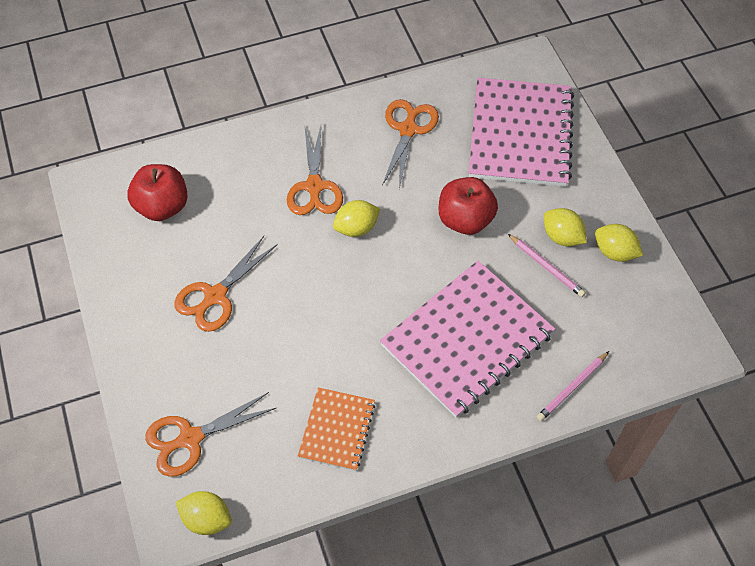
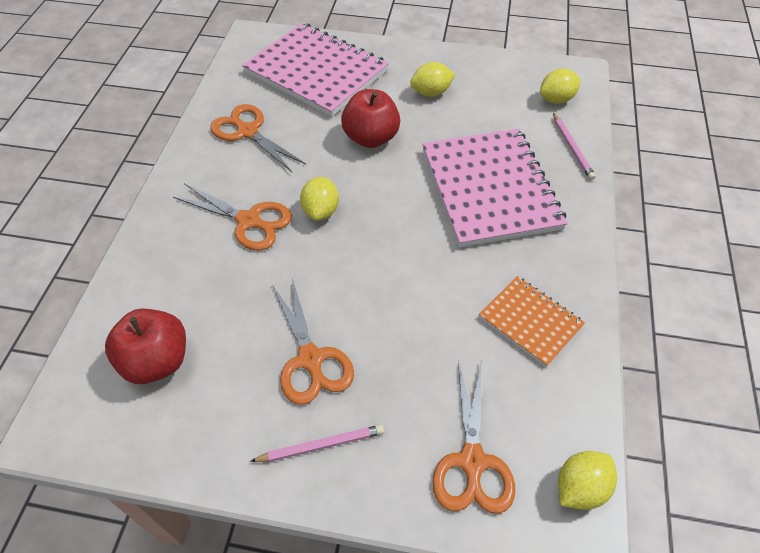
camera: 60 degrees left, 5 degrees down
pink pencil [508,234,586,297] -> pink pencil moved to [250,425,384,462]
yellow lemon [595,224,643,262] -> yellow lemon moved to [540,69,581,104]

